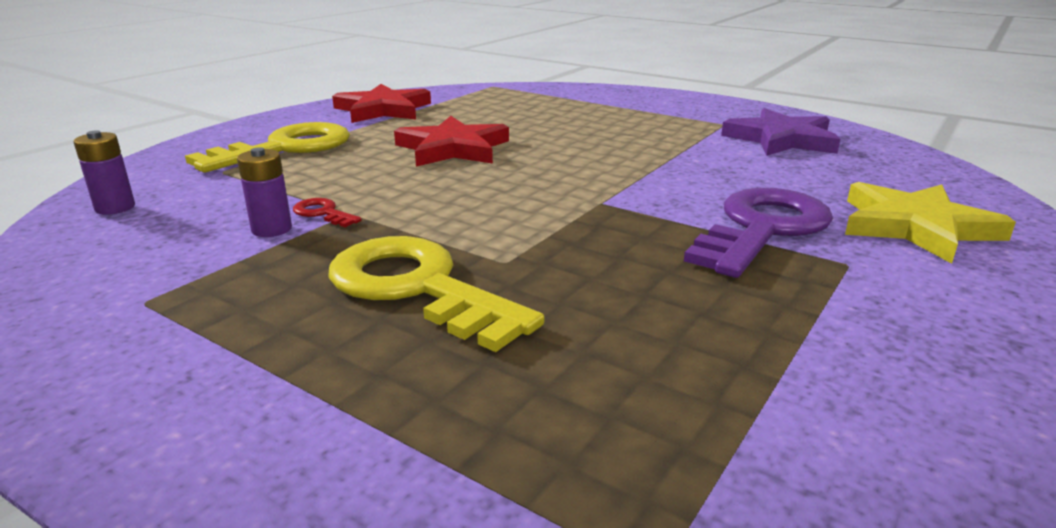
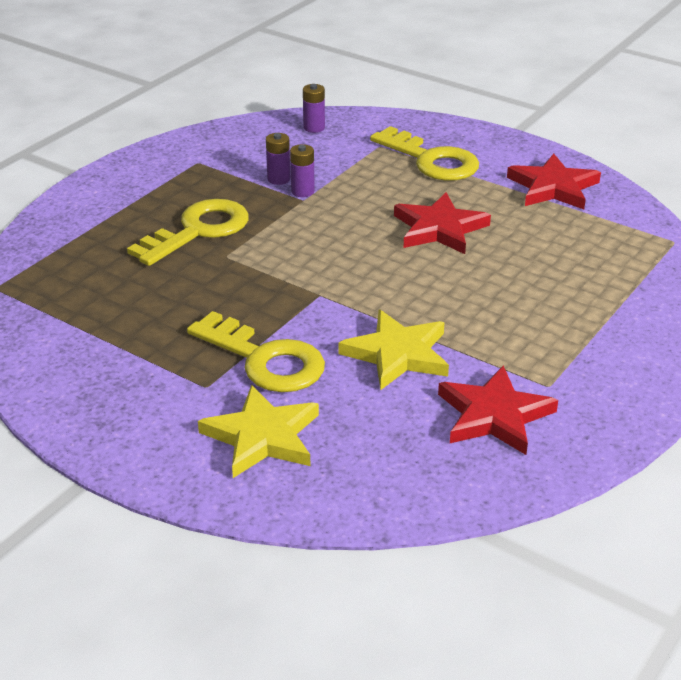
camera: 90 degrees right, 10 degrees up
red key [293,198,362,227] -> purple battery [290,144,315,197]
purple key [684,188,833,278] -> yellow key [187,311,325,392]
purple star [721,108,840,156] -> red star [438,365,558,455]
none -> yellow star [338,310,449,390]

